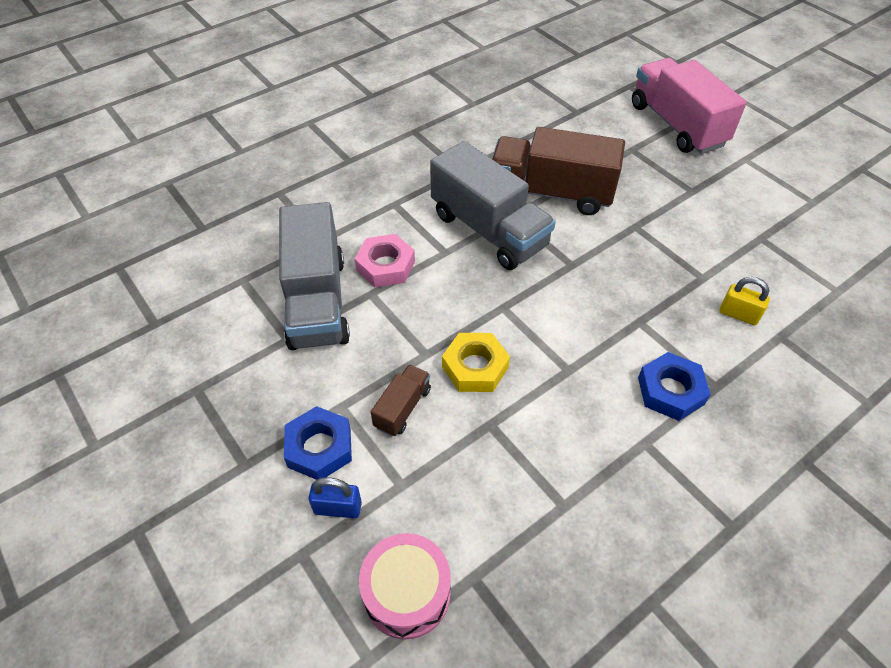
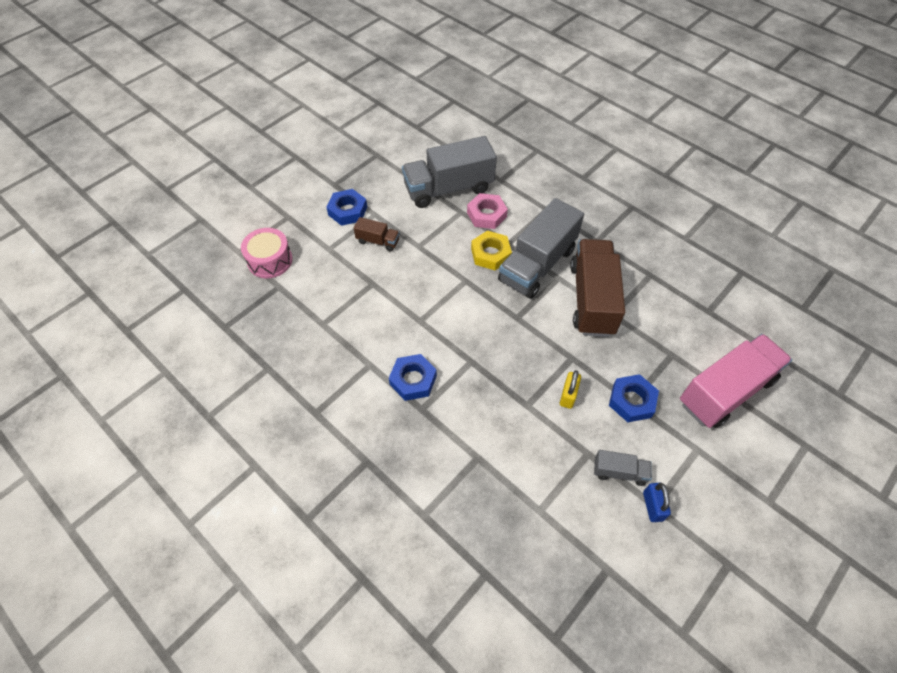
camera: 80 degrees right, 5 degrees up
blue padlock [309,477,362,518] -> blue padlock moved to [643,483,671,522]
yellow nut [442,333,510,392] -> yellow nut moved to [471,231,512,270]
yellow padlock [720,277,770,325] -> yellow padlock moved to [560,370,581,409]
none -> grey truck [594,450,652,486]
none -> blue nut [609,374,659,422]

